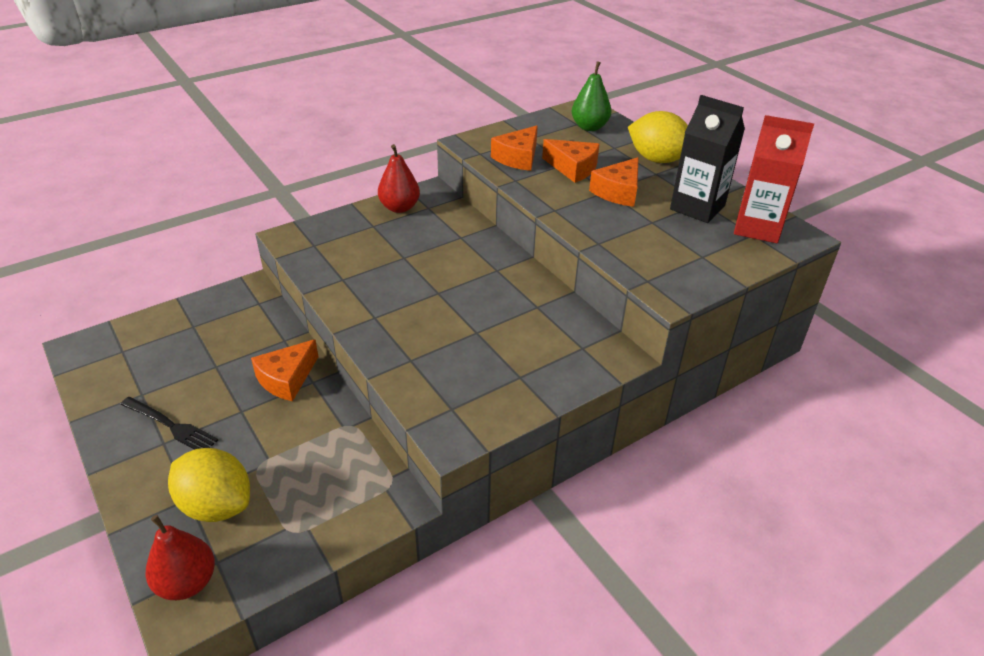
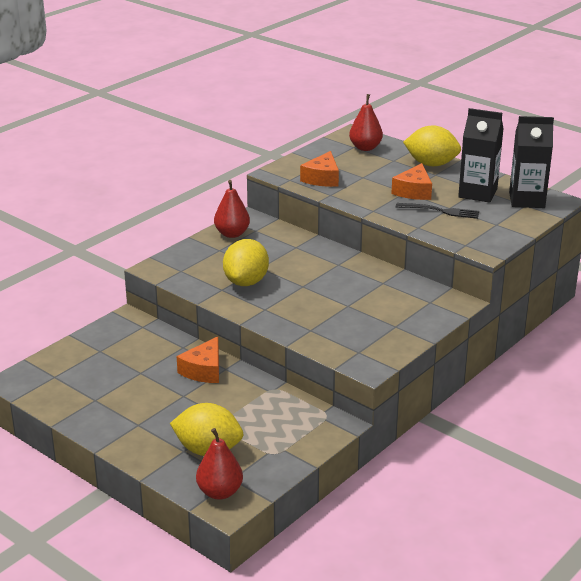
camera: 15 degrees left, 10 degrees down
black fork [120,397,218,450] -> black fork moved to [396,203,479,219]
orange cheese [542,139,600,183] -> none
green pear [572,61,611,131] -> red pear [349,94,383,151]
red carton [734,115,814,243] -> black carton [509,116,554,208]
none -> yellow lemon [223,239,269,286]

